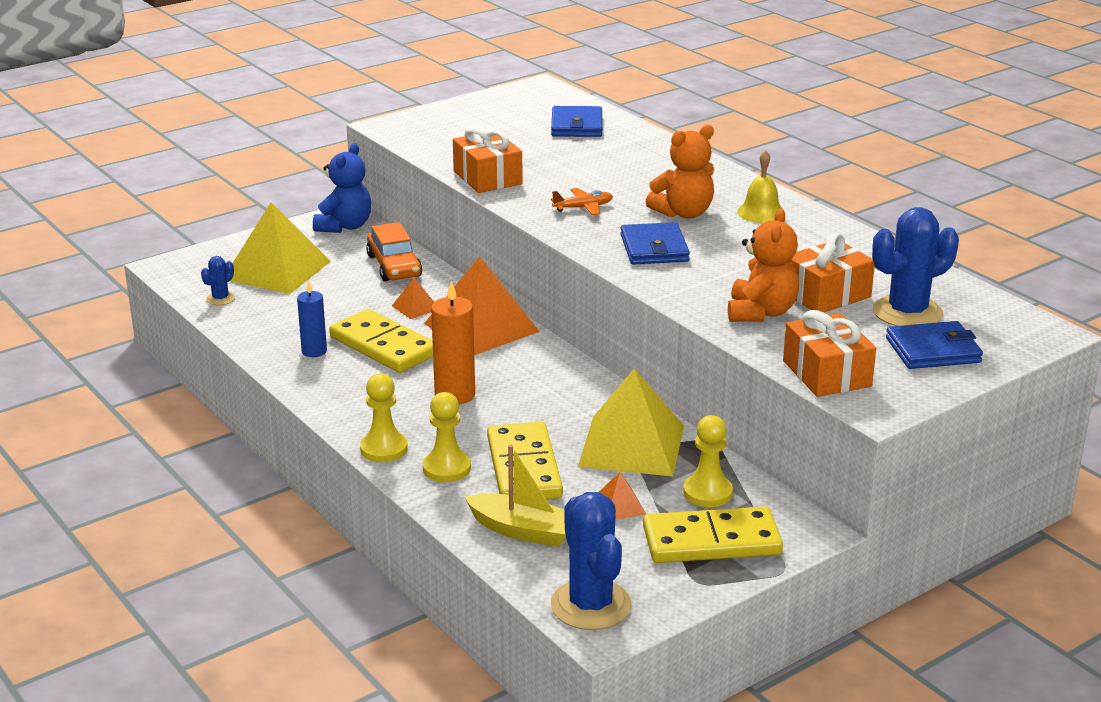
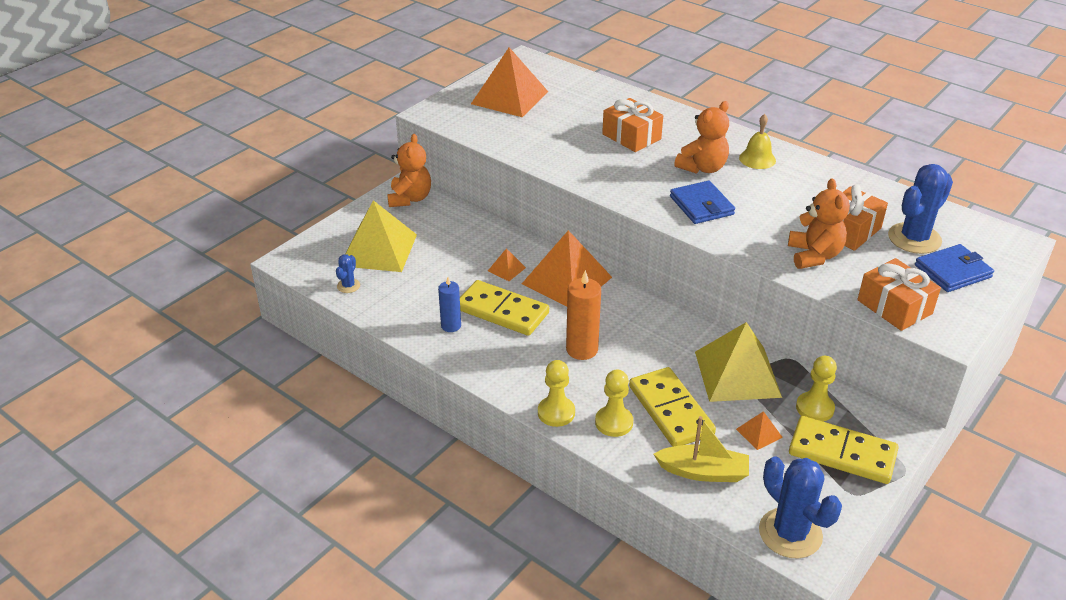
camera: 15 degrees left, 10 degrees up
blue teddy bear [313,143,371,233] -> orange teddy bear [387,134,431,207]
orange car [366,222,422,282] -> none
orange gift [453,126,523,193] -> orange gift moved to [602,98,663,152]
blue wallet [551,106,602,137] -> none
orange plane [551,188,613,215] -> none
yellow domino [643,506,783,563] -> yellow domino turned 45 degrees clockwise [789,416,899,484]
none -> orange pyramid [471,47,548,117]

